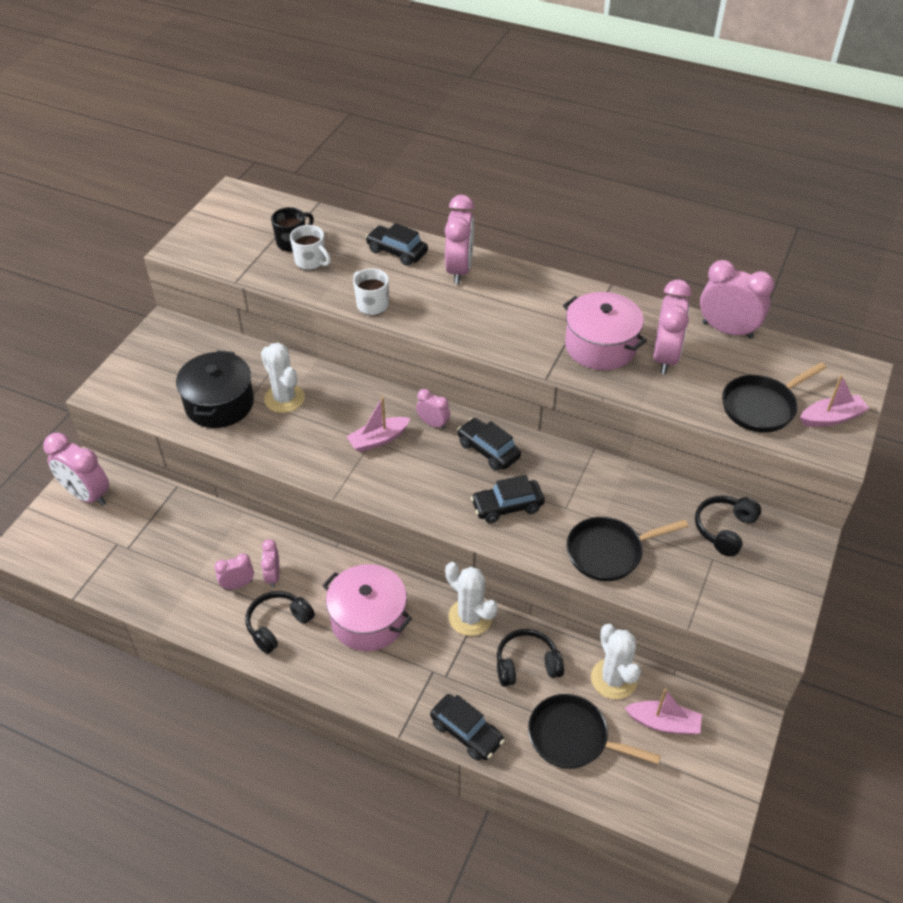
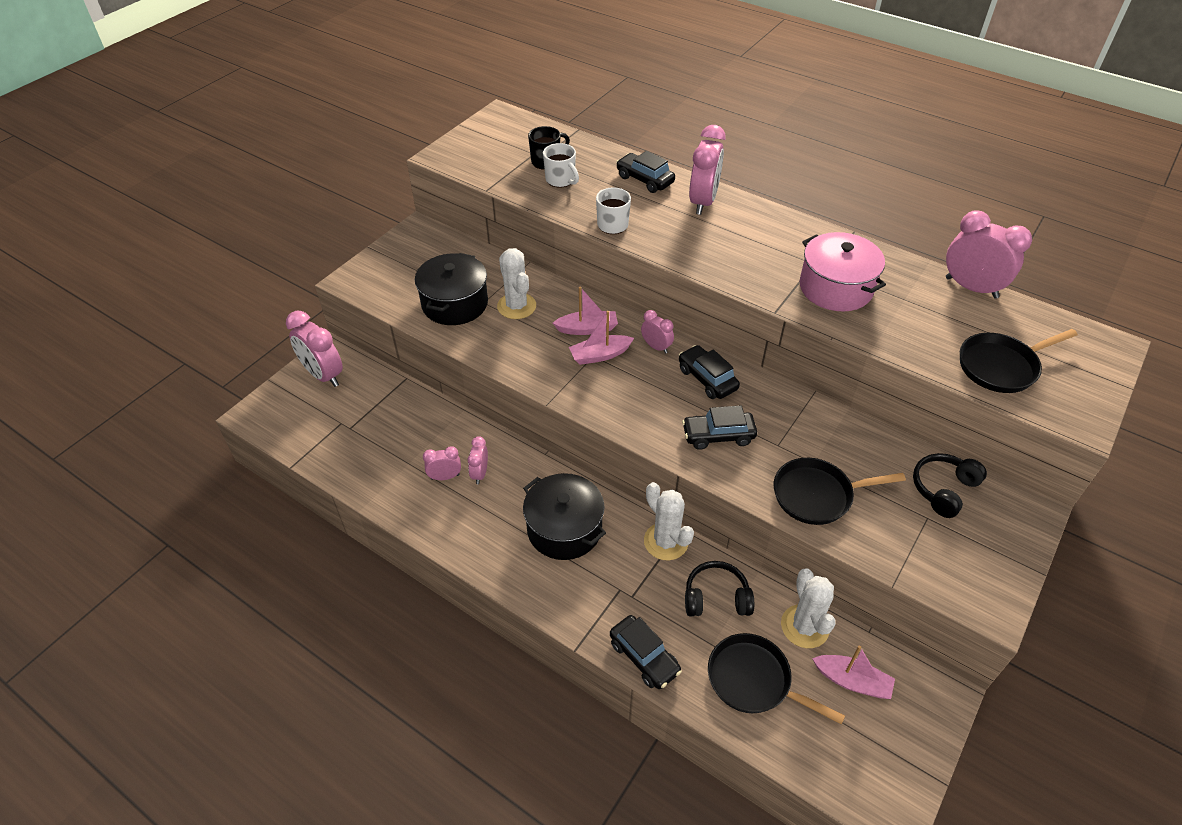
camera: 10 degrees right, 0 degrees up
black headphones [246,591,315,654] -> none
pink pot [322,564,412,651] -> black pot [523,473,606,560]
pink clock [653,279,692,374] -> none
pink boat [800,375,870,427] -> pink boat moved to [553,287,618,335]

